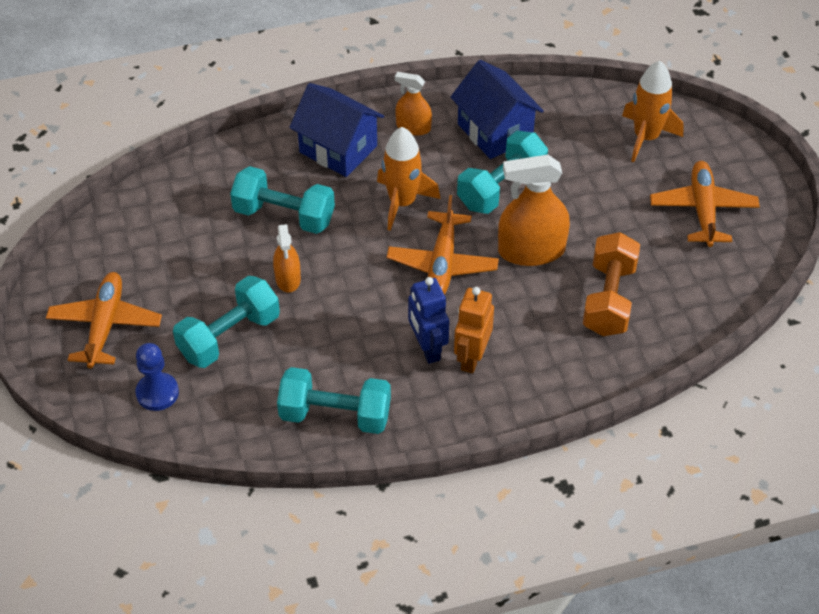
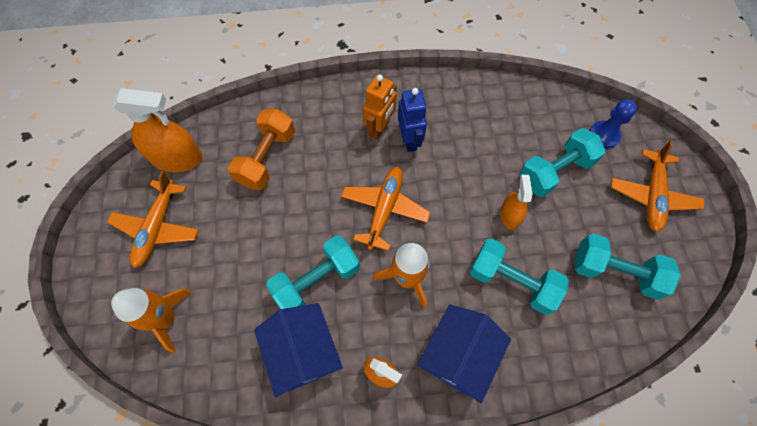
camera: 170 degrees left, 15 degrees up
turquoise dumbbell [277,367,391,434] -> turquoise dumbbell moved to [575,233,681,300]
blue house [289,83,384,177] -> blue house turned 75 degrees clockwise [418,304,511,403]
orange spray bottle [498,155,570,266] -> orange spray bottle moved to [111,88,202,172]

